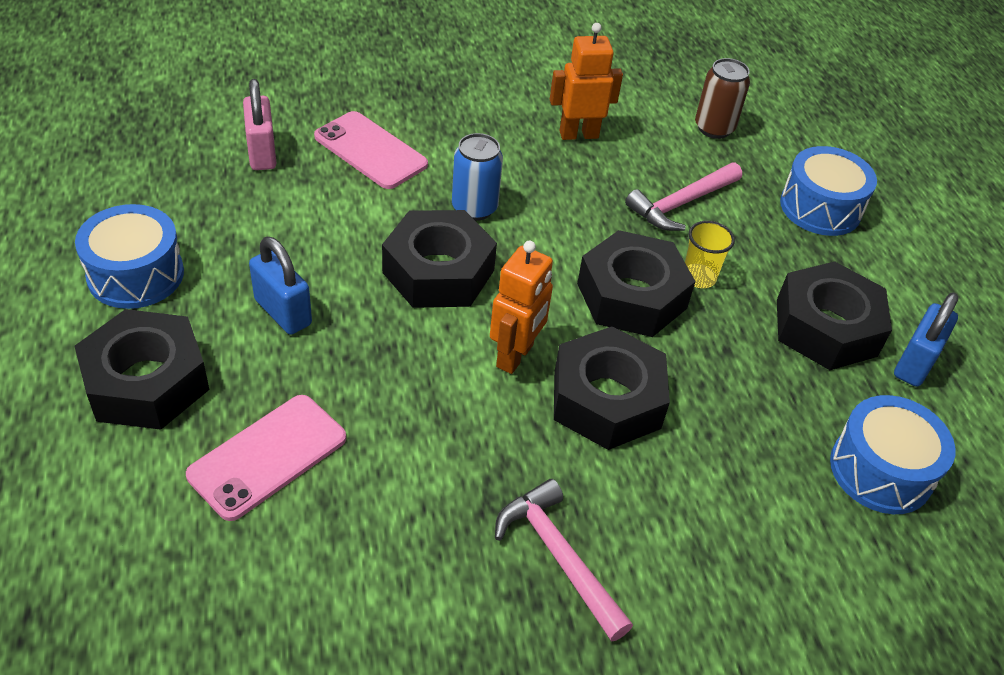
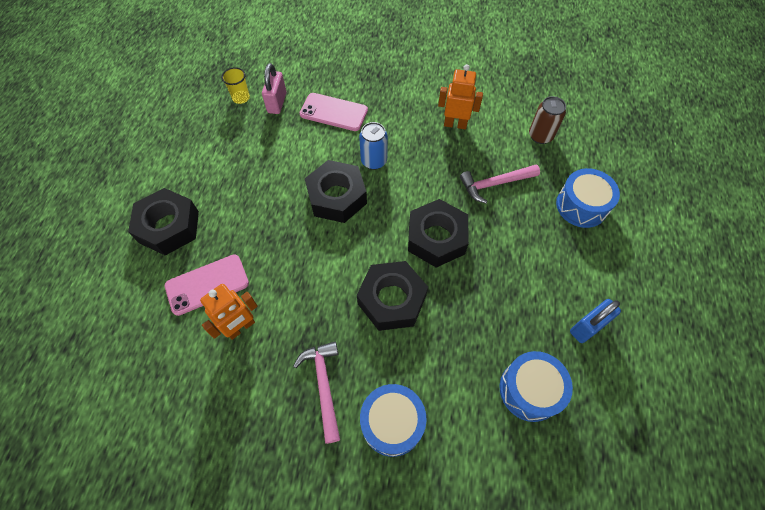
camera: 25 degrees right, 15 degrees up
blue drum [75,204,184,309] -> blue drum moved to [360,384,426,457]
blue padlock [249,236,312,335] -> none
pink phone [314,111,428,189] -> pink phone turned 45 degrees counterclockwise [300,93,368,131]
orange robot [490,241,553,374] -> orange robot moved to [200,284,258,340]
yellow cup [685,221,735,288] -> yellow cup moved to [222,67,250,104]
black nut [777,261,892,370] -> none

